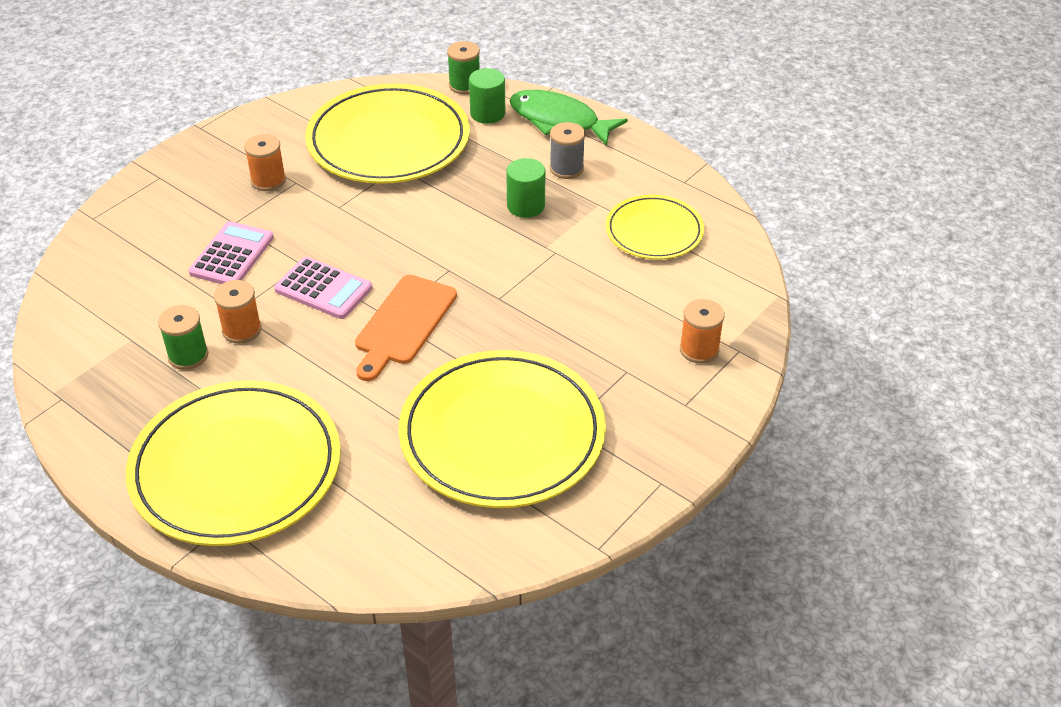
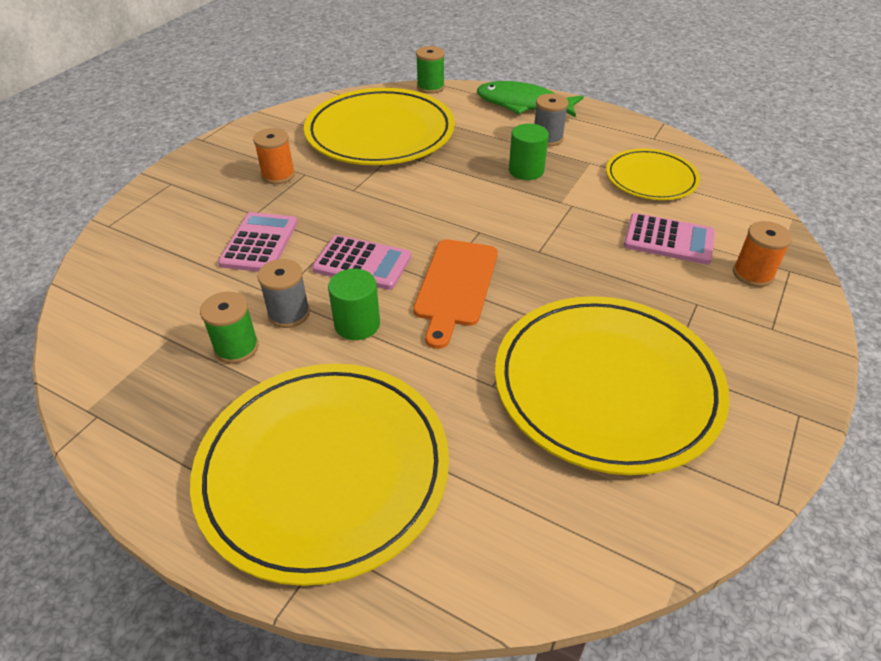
camera: 10 degrees left, 0 degrees up
orange spool [214,280,262,344] -> grey spool [258,259,310,328]
green cylinder [469,68,505,124] -> green cylinder moved to [328,269,380,340]
none -> pink calculator [624,213,715,264]

